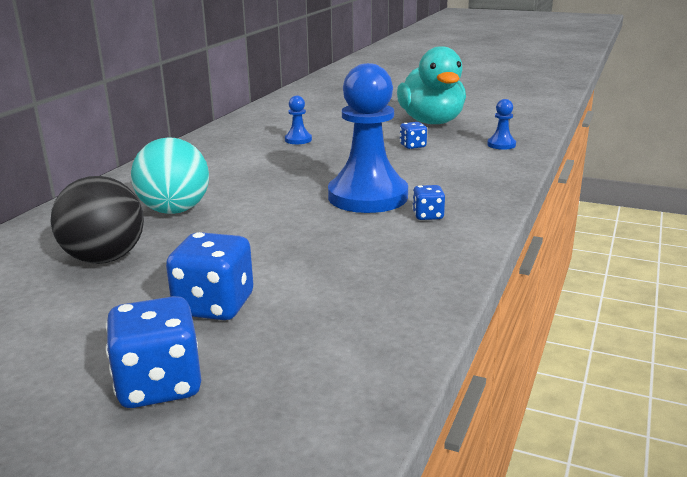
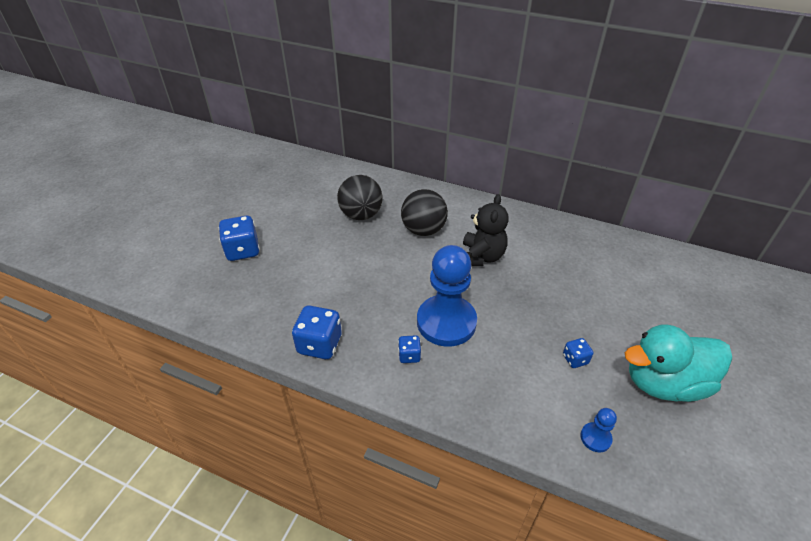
camera: 90 degrees right, 20 degrees up
turquoise ball [131,137,209,214] -> black ball [401,189,448,236]
blue dice [166,232,253,320] -> blue dice moved to [292,305,342,359]
blue pawn [285,96,312,144] -> none
none -> black teddy bear [463,194,509,266]

